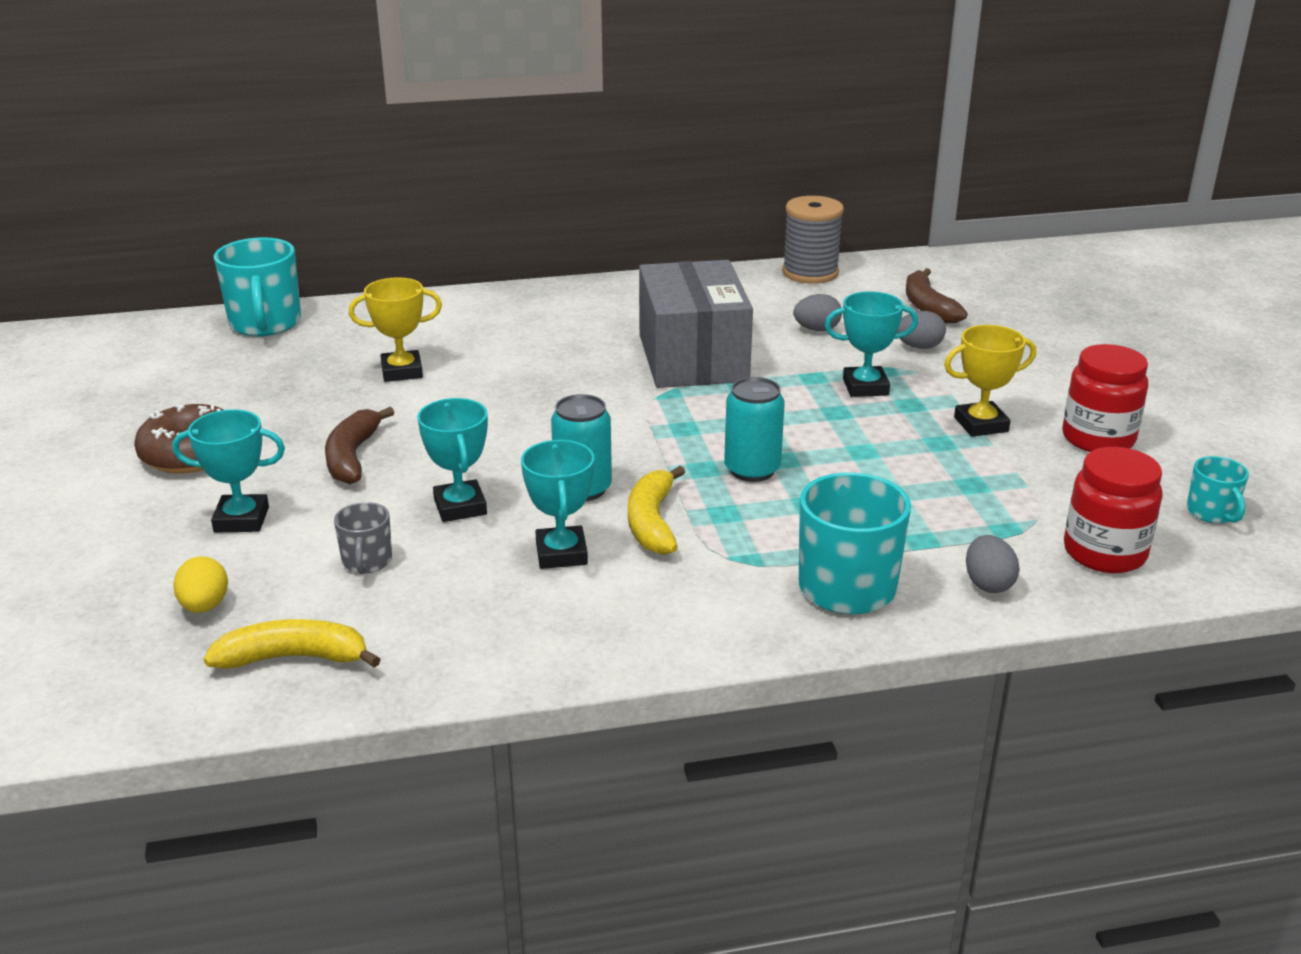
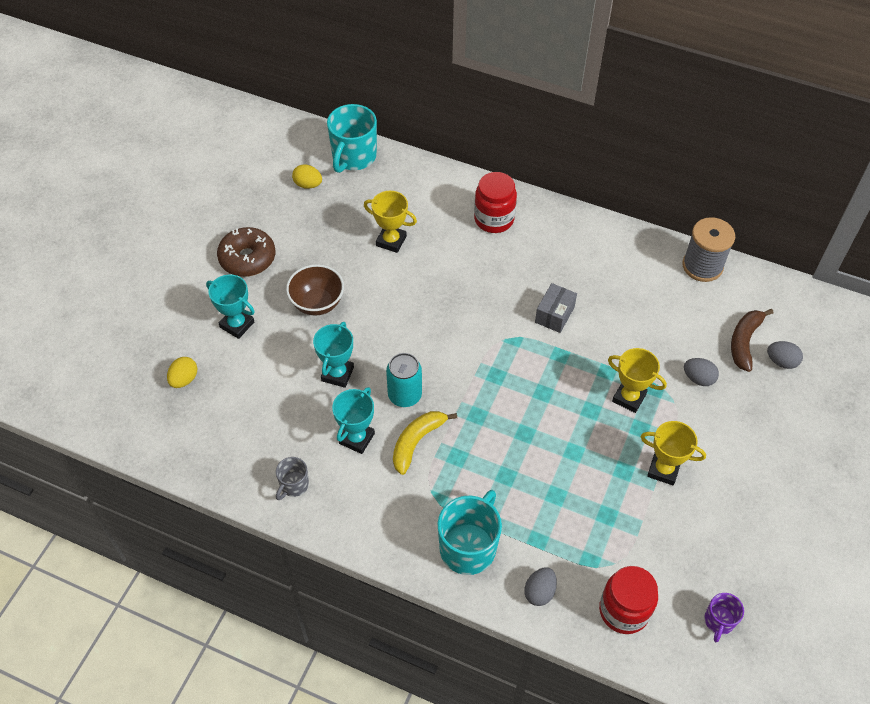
camera: 35 degrees right, 25 degrees up
yellow banana [204,619,381,669] -> none
brown banana [325,407,395,484] -> brown bowl [286,264,344,315]
grey mug [334,502,392,574] -> grey mug moved to [276,457,309,500]
grey box [639,260,753,388] -> grey box [535,283,577,333], size x0.46
turquoise can [724,377,785,482] -> none
grey egg [793,294,842,331] -> grey egg moved to [767,341,803,369]
turquoise trophy [825,291,918,397] -> yellow trophy [608,348,667,413]
red jar [1062,344,1148,452] -> red jar moved to [474,172,517,233]
turquoise mug [1187,456,1249,523] -> purple mug [704,593,744,642]
none -> yellow egg [292,165,322,189]

